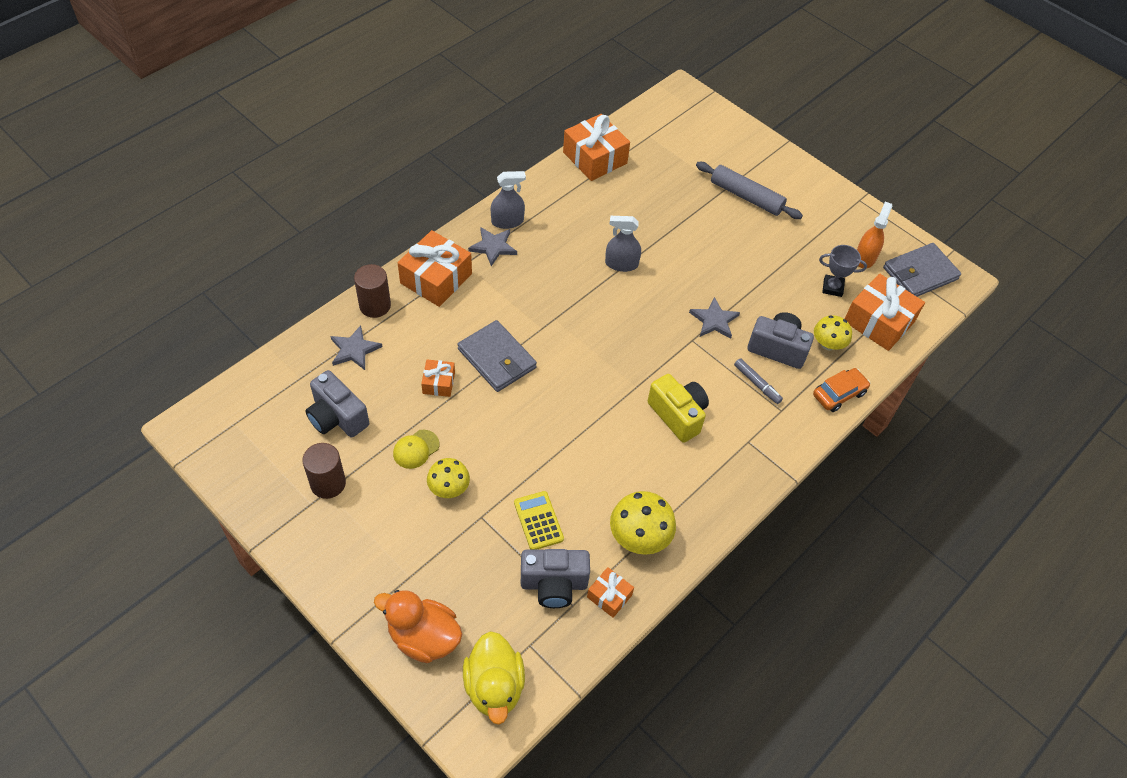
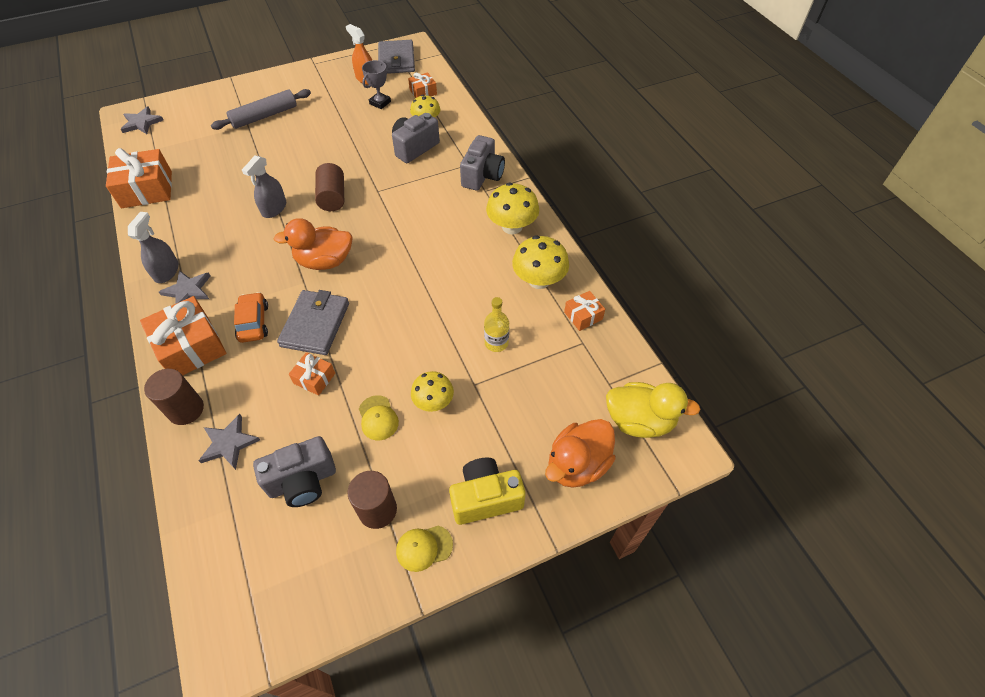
camera: 65 degrees left, 0 degrees up
grey wallet [458,320,537,392] -> grey wallet turned 60 degrees counterclockwise [277,290,349,355]
yellow calculator [514,491,564,550] -> yellow bottle [484,297,509,352]
grey camera [521,549,590,608] -> grey camera moved to [460,135,505,191]
yellow camera [648,374,709,443] -> yellow camera moved to [449,457,526,525]
grey star [689,297,740,339] -> grey star moved to [121,107,164,134]
grey marker [734,358,783,404] -> none
orange car [813,368,870,412] -> orange car moved to [234,292,268,343]
orange gift [845,273,925,351] -> orange gift [408,72,437,98], size x0.52
none -> orange duck [273,218,353,270]
none -> brown cylinder [315,163,344,211]
none -> yellow cap [396,526,453,572]
none -> yellow mushroom [486,183,539,234]

